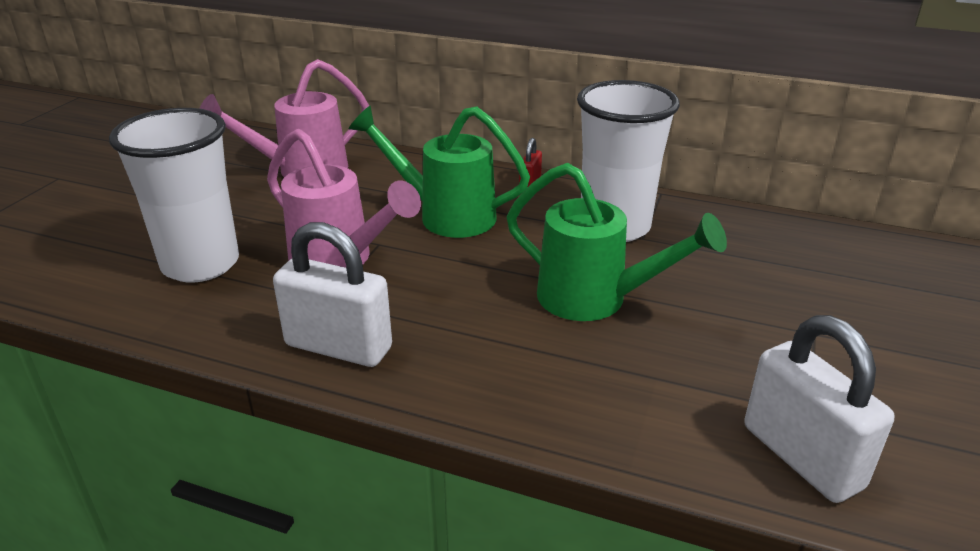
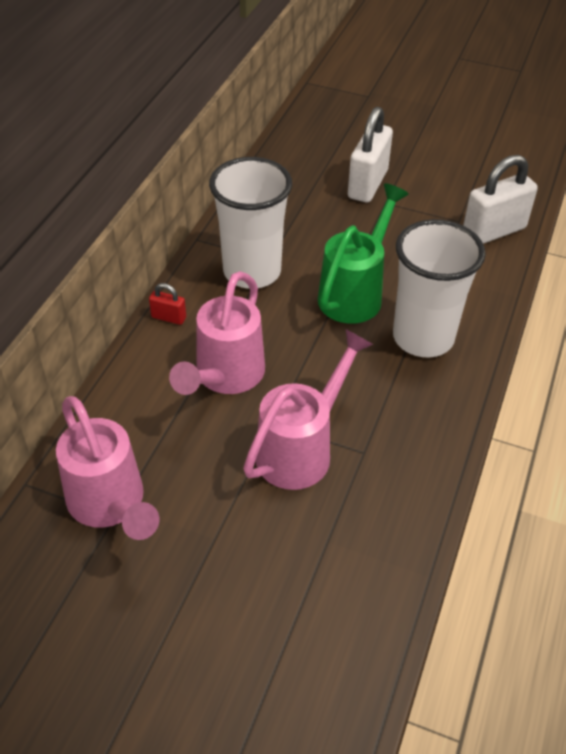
camera: 90 degrees left, 15 degrees up
white cup [109,108,239,283] -> white cup moved to [393,219,486,357]
white padlock [273,222,392,367] -> white padlock moved to [348,107,393,202]
green watering can [348,106,530,238] -> pink watering can [169,271,265,395]

